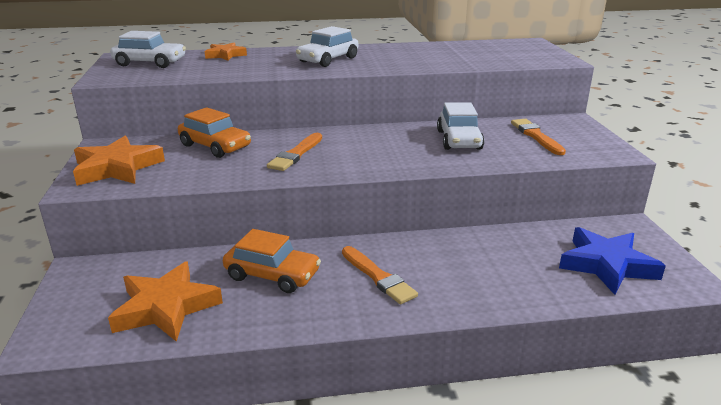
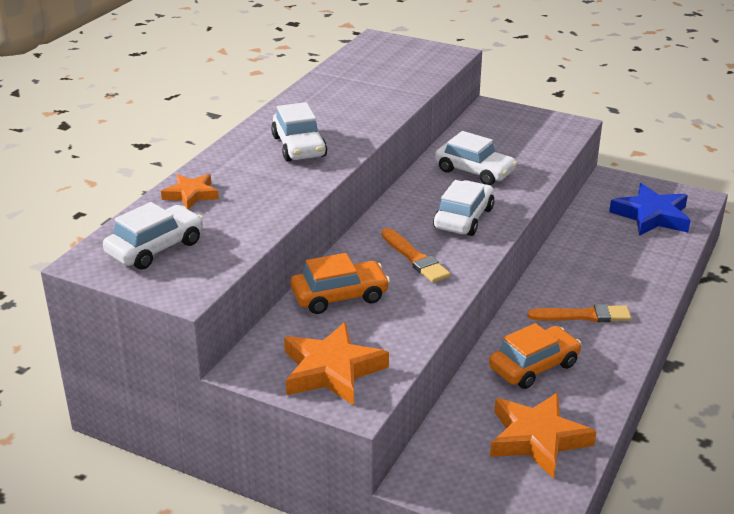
camera: 55 degrees left, 5 degrees up
orange brush [511,119,566,155] -> none
none -> white car [433,180,494,236]

